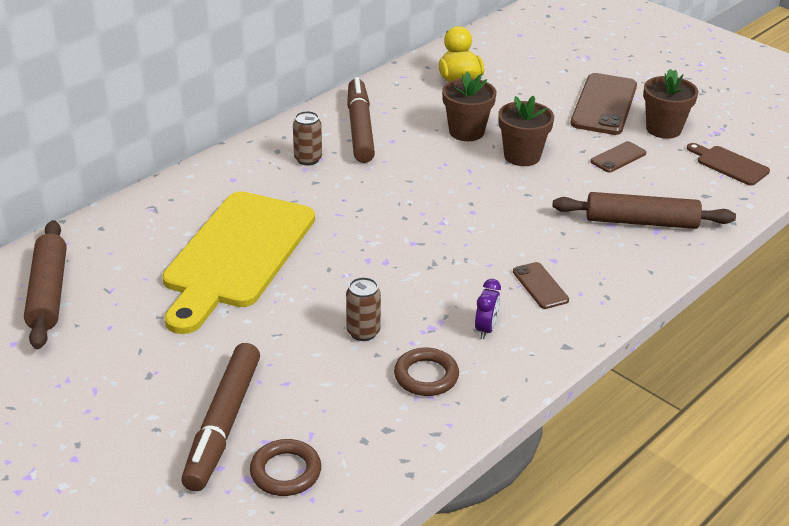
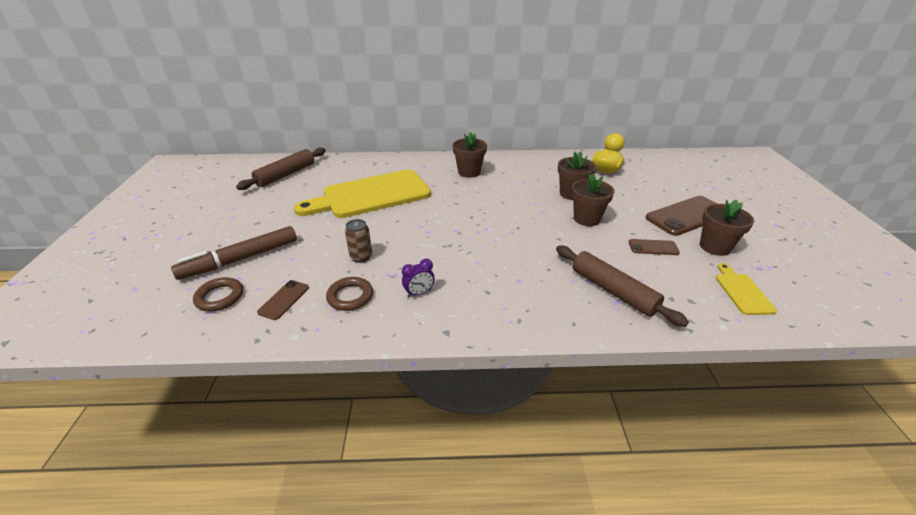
camera: 45 degrees right, 0 degrees up
brown can [293,111,322,166] -> brown flower pot [452,132,487,178]
brown marker [347,77,375,163] -> none
brown phone [513,262,569,309] -> brown phone moved to [257,280,309,320]
brown cutting board [687,143,770,186] -> yellow cutting board [716,263,777,315]

